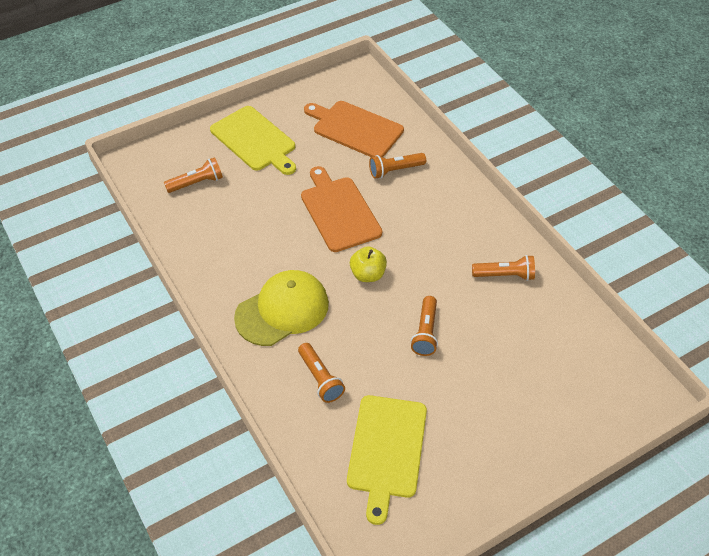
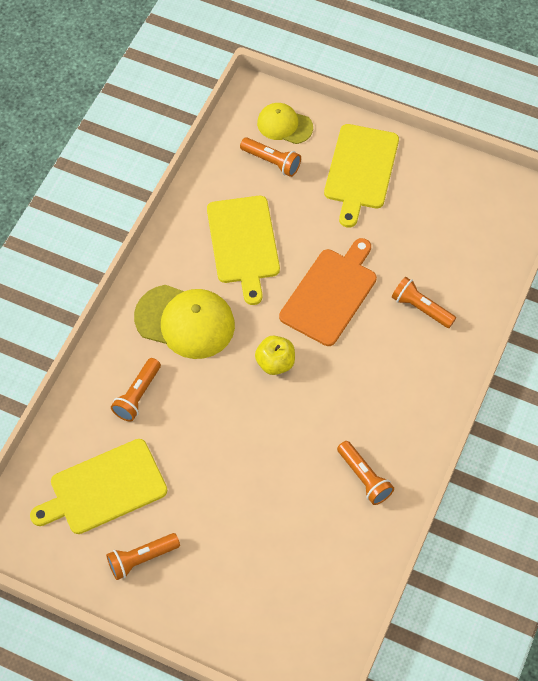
camera: 55 degrees right, 10 degrees up
orange cutting board [304,101,404,157] -> none
orange flashlight [411,296,438,356] -> orange flashlight moved to [106,533,180,580]
none -> yellow cutting board [207,196,280,305]
none -> yellow cap [257,103,313,144]

